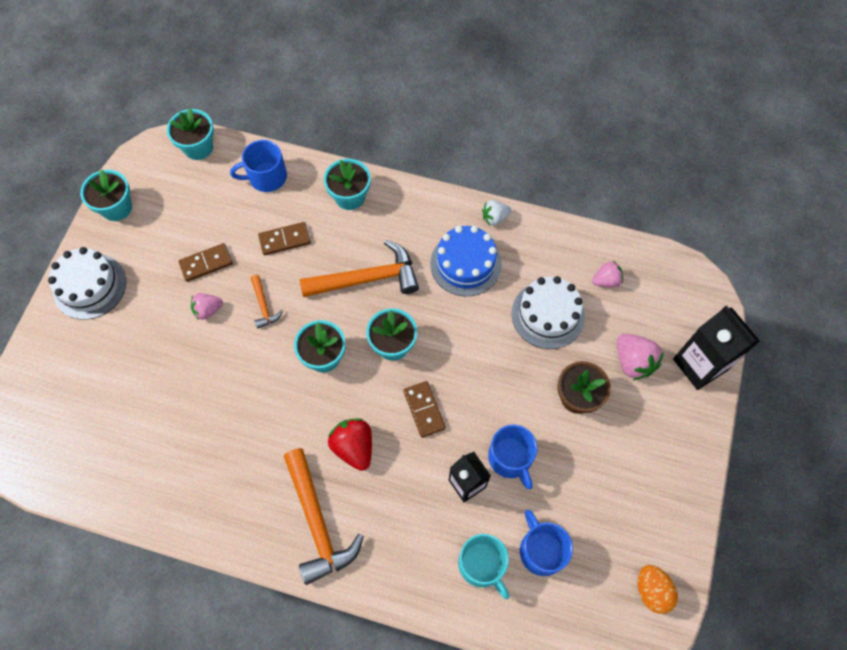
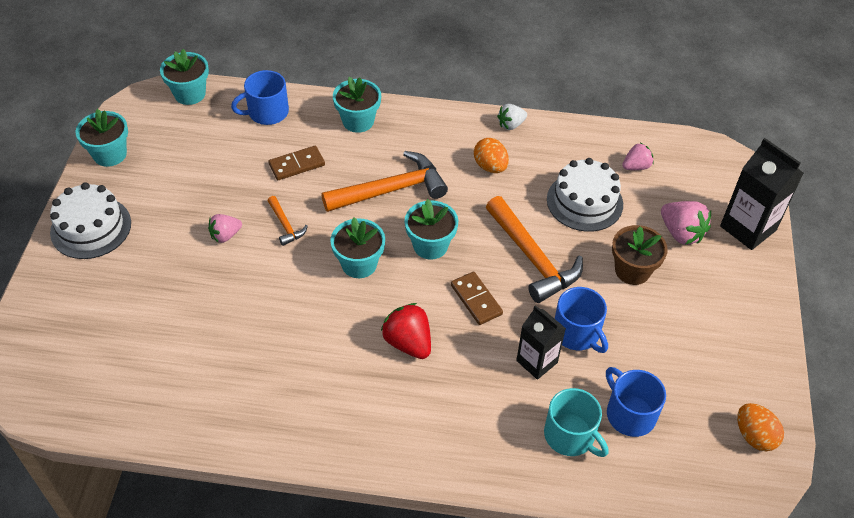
camera: 10 degrees left, 15 degrees down
brown domino [178,243,233,282] -> none
orange hammer [284,448,364,585] -> orange hammer moved to [486,196,583,303]
blue cake [430,226,502,296] -> orange egg [474,138,509,173]

